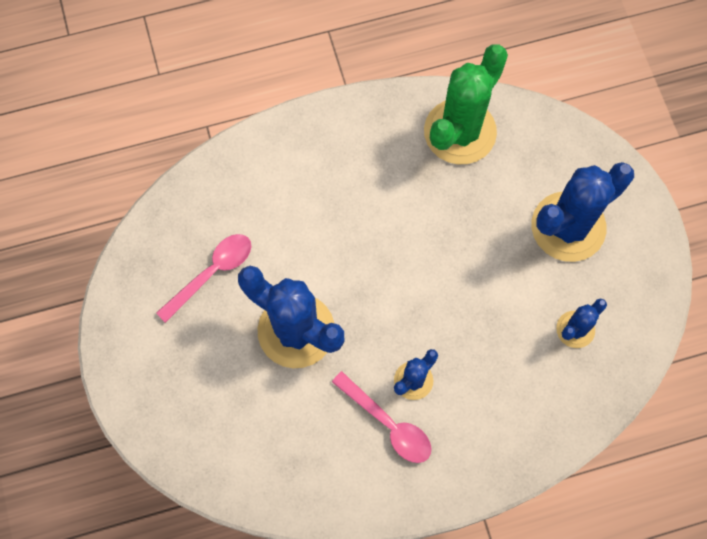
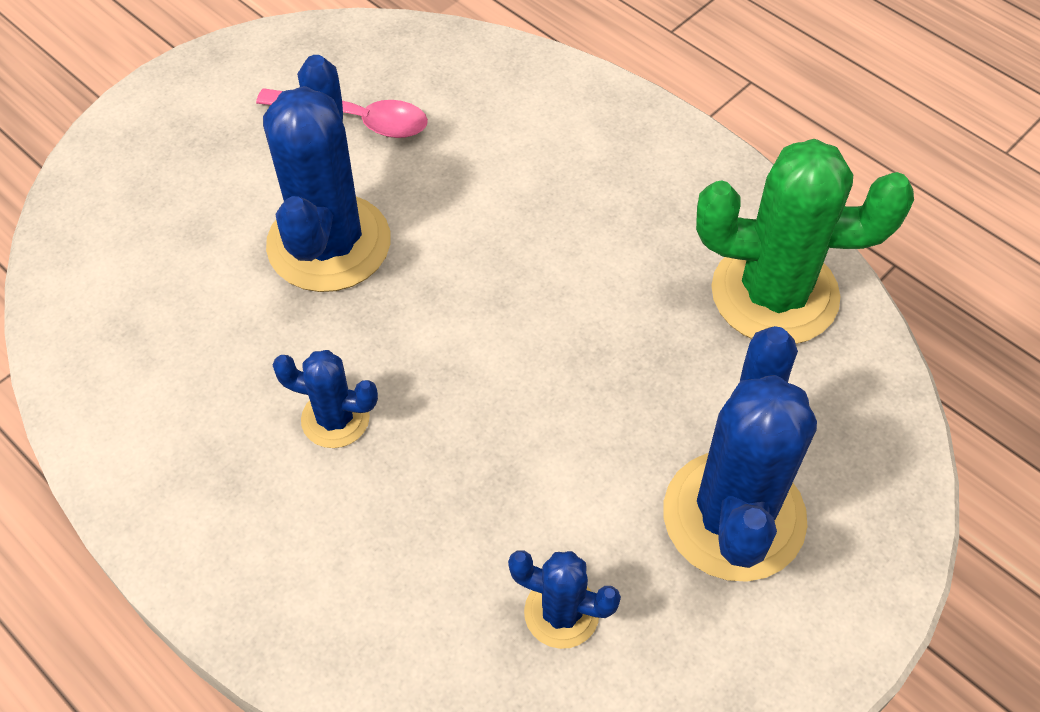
camera: 60 degrees right, 15 degrees down
pink spoon [332,371,432,463] -> none
blue cactus [531,162,634,262] -> blue cactus turned 75 degrees clockwise [663,326,817,582]

